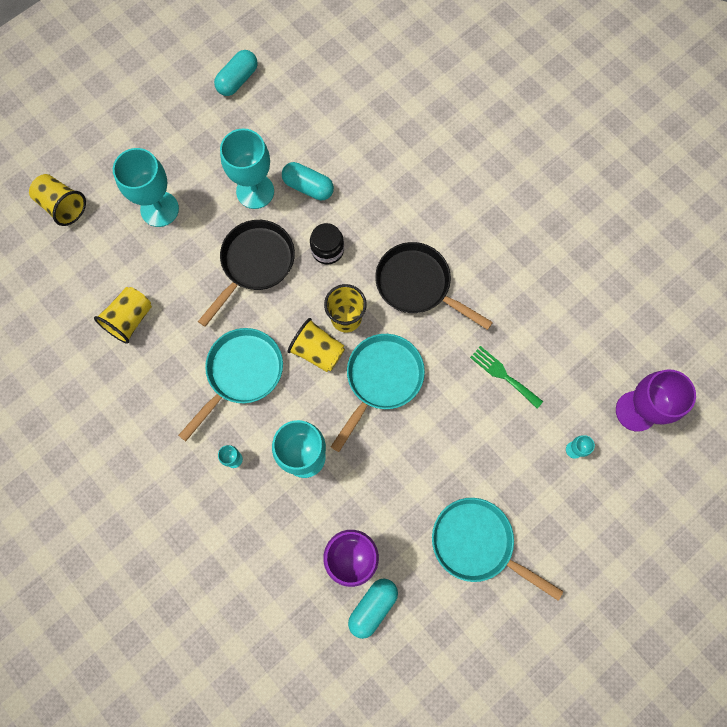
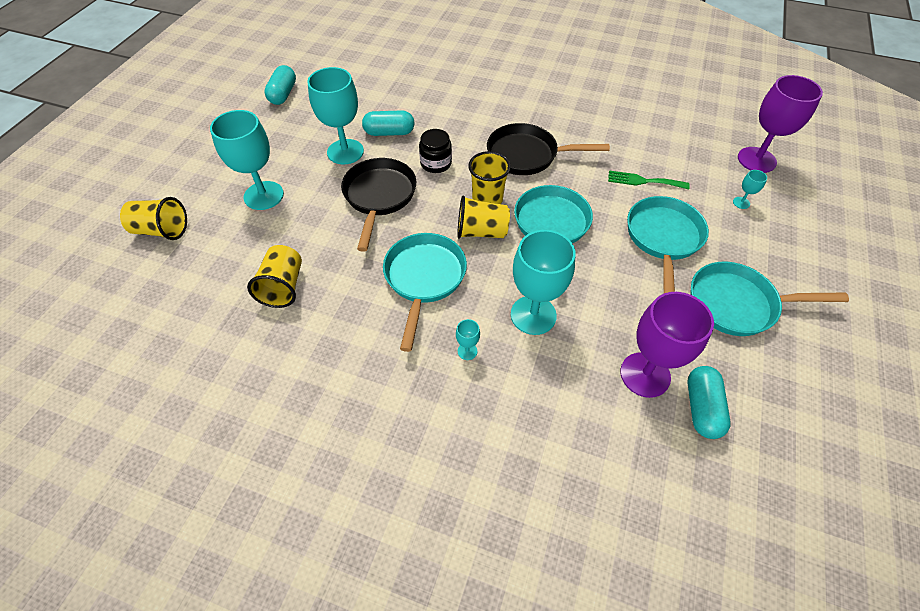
camera: 30 degrees left, 20 degrees down
none -> turquoise pan [627,196,709,293]

